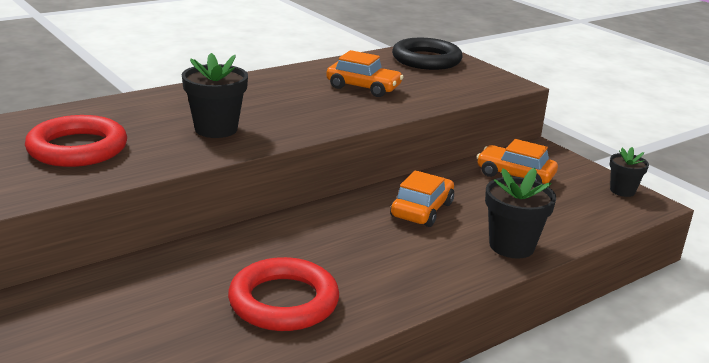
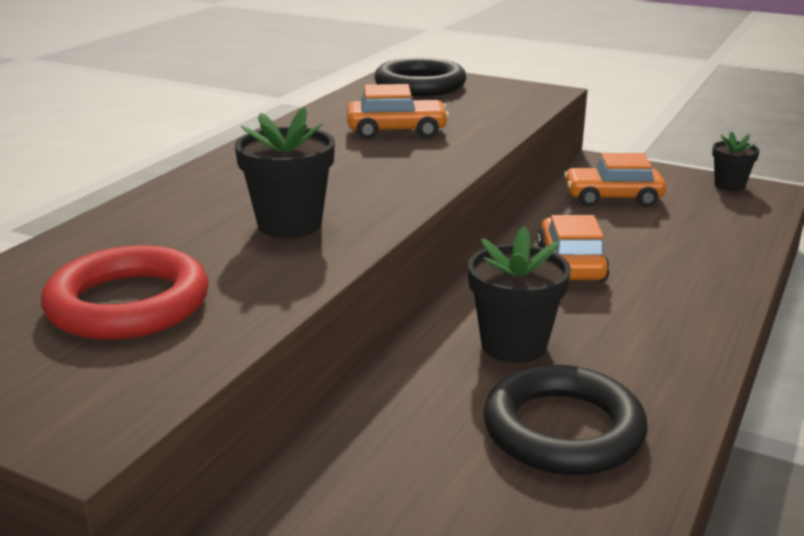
camera: 25 degrees left, 0 degrees up
red ring [228,257,339,331] -> black ring [483,365,648,475]
black flower pot [485,168,556,259] -> black flower pot moved to [468,226,571,363]

